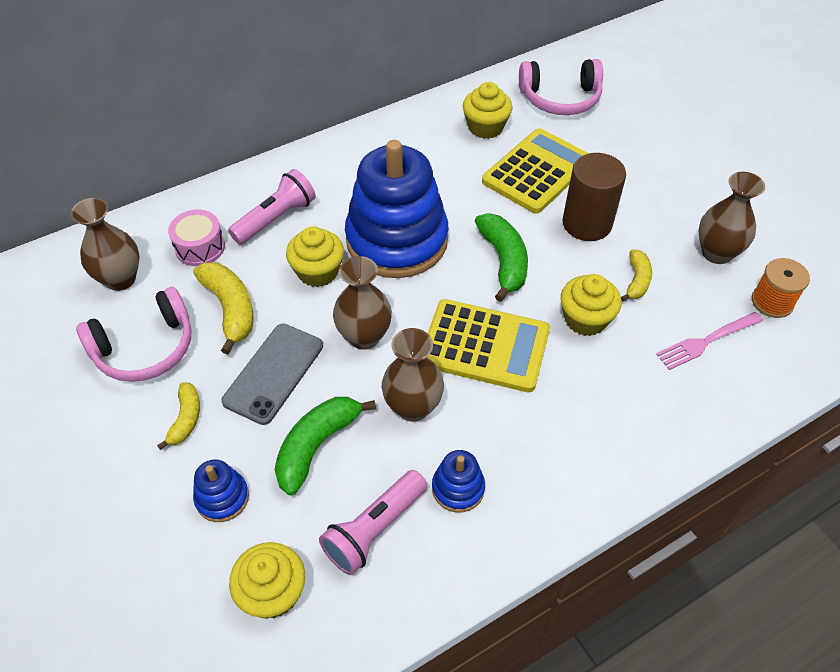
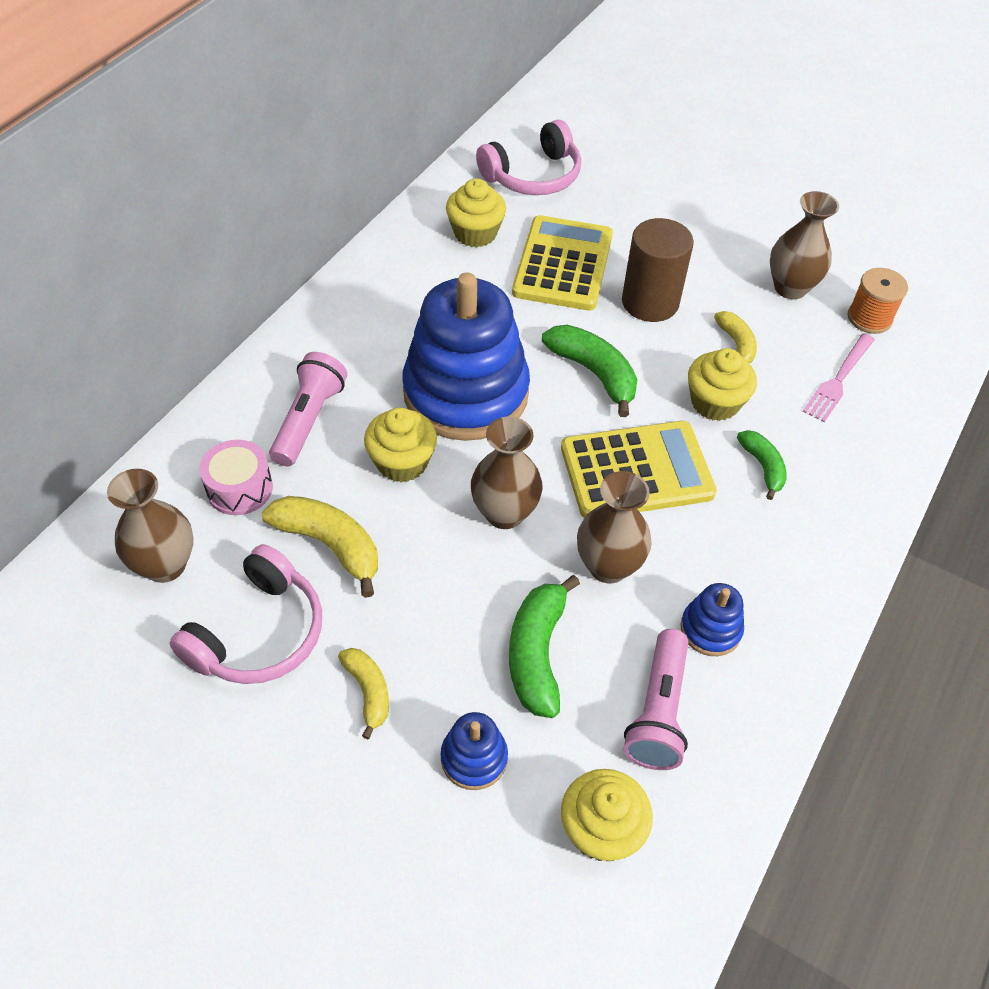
camera: 30 degrees left, 0 degrees up
grey phone [221,324,323,425] -> none
none -> green banana [737,430,787,500]

